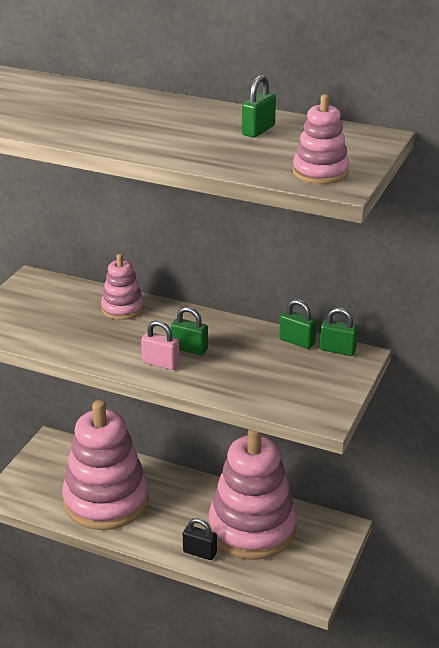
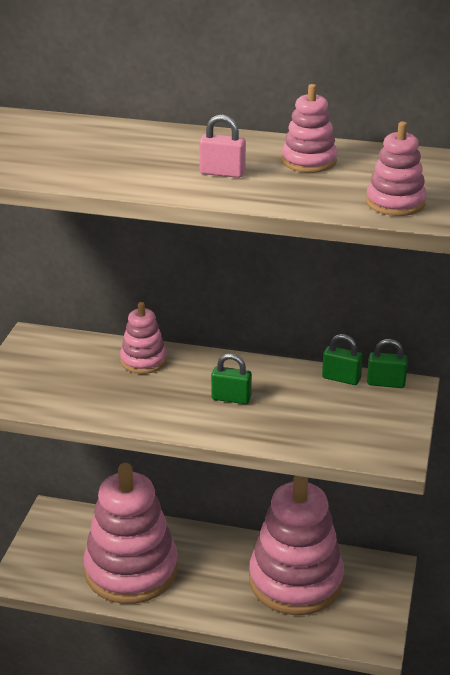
camera: 10 degrees left, 0 degrees up
pink padlock [141,320,180,370] -> pink padlock moved to [199,114,246,178]
black padlock [183,518,217,560] -> none
green padlock [242,75,276,138] -> pink stacking toy [282,84,337,173]

